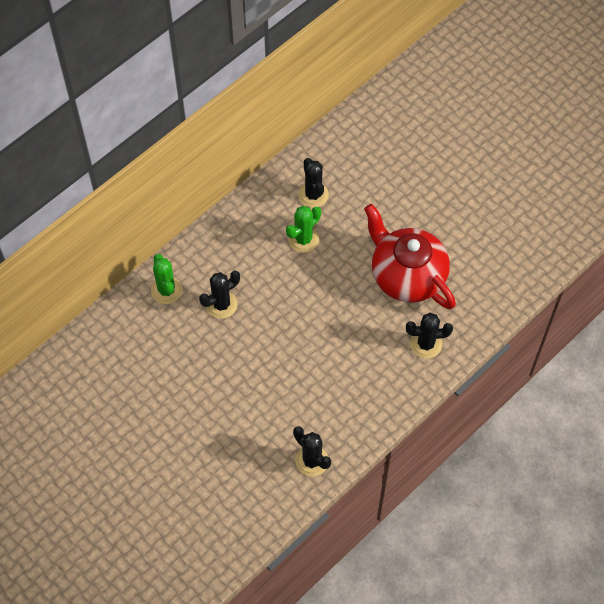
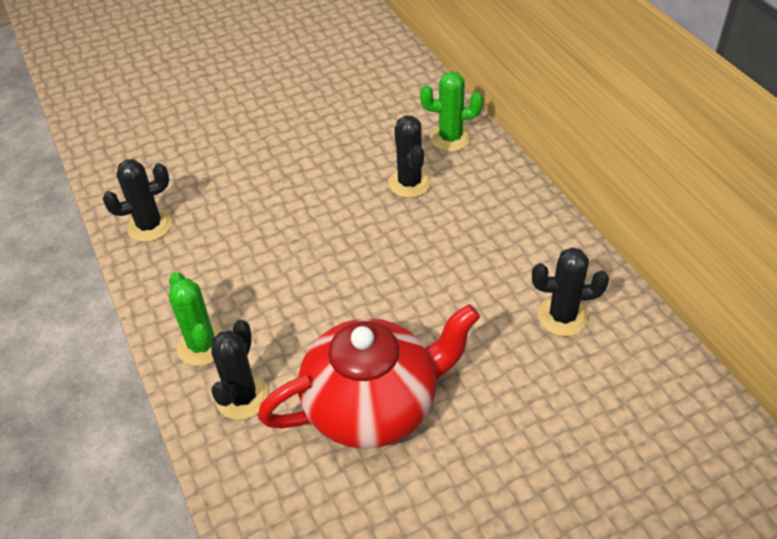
camera: 110 degrees right, 15 degrees down
green cactus [286,206,321,253] -> green cactus moved to [169,272,223,366]

